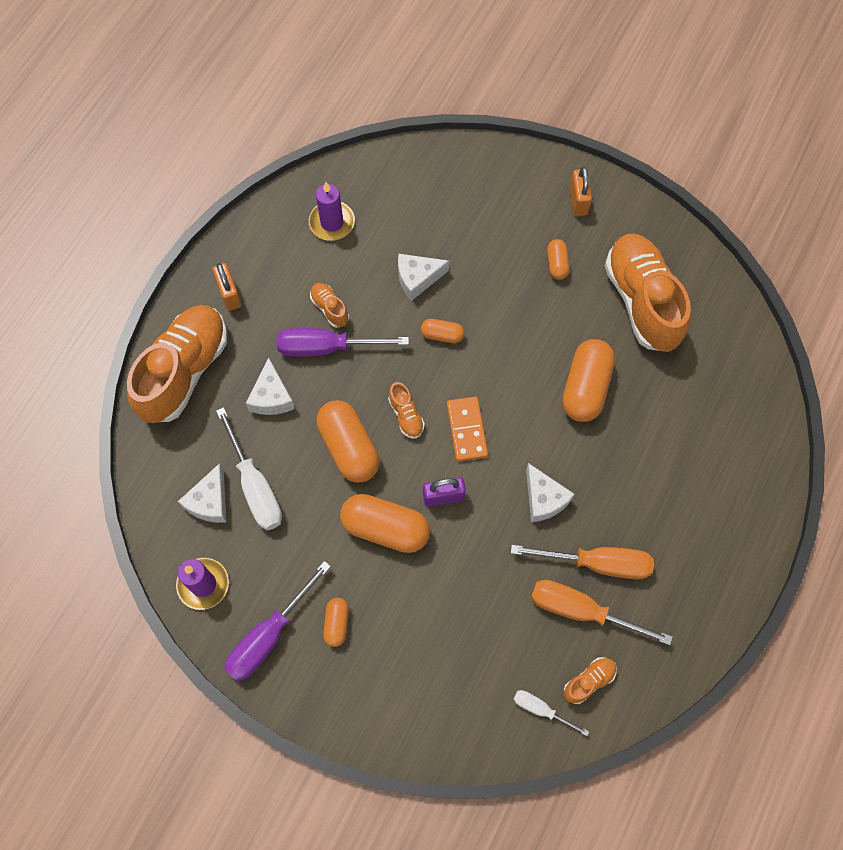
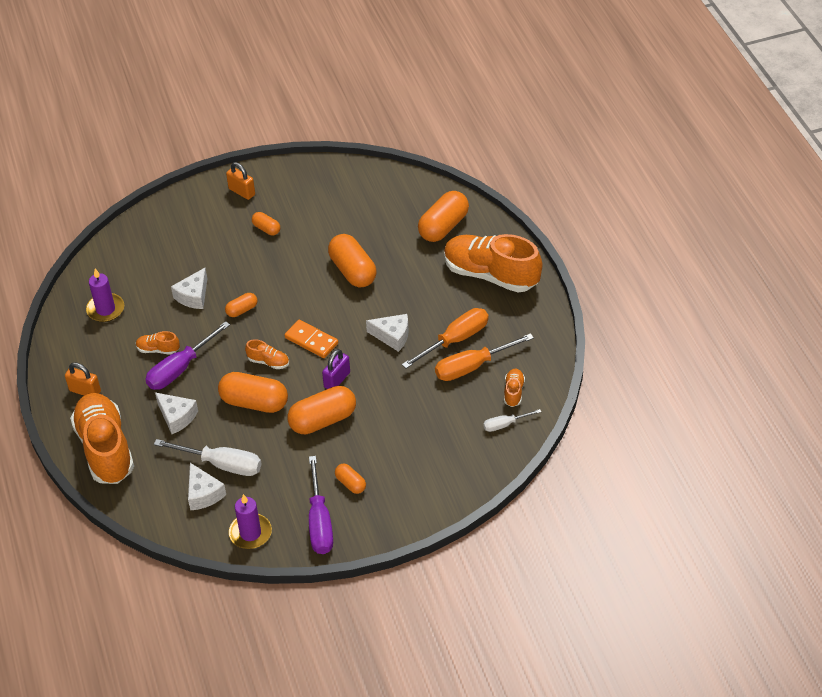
camera: 45 degrees left, 20 degrees down
orange shoe [605,234,691,352] -> orange shoe moved to [444,234,542,293]
none -> orange capsule [418,191,469,242]

